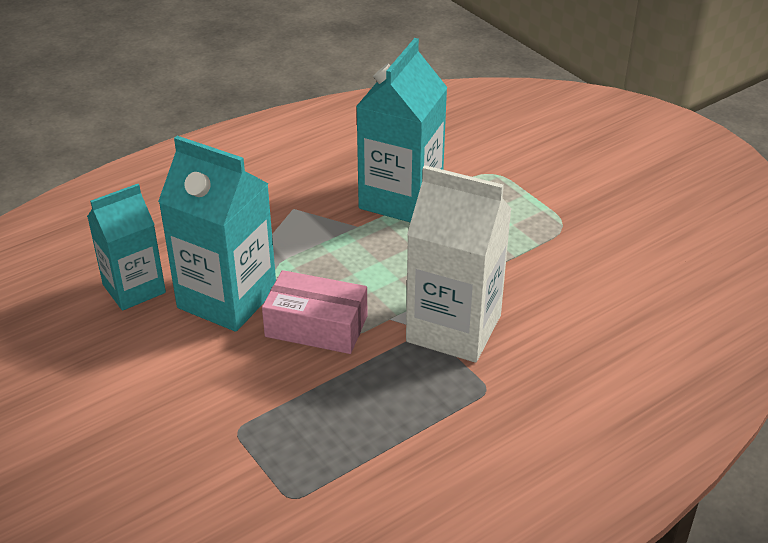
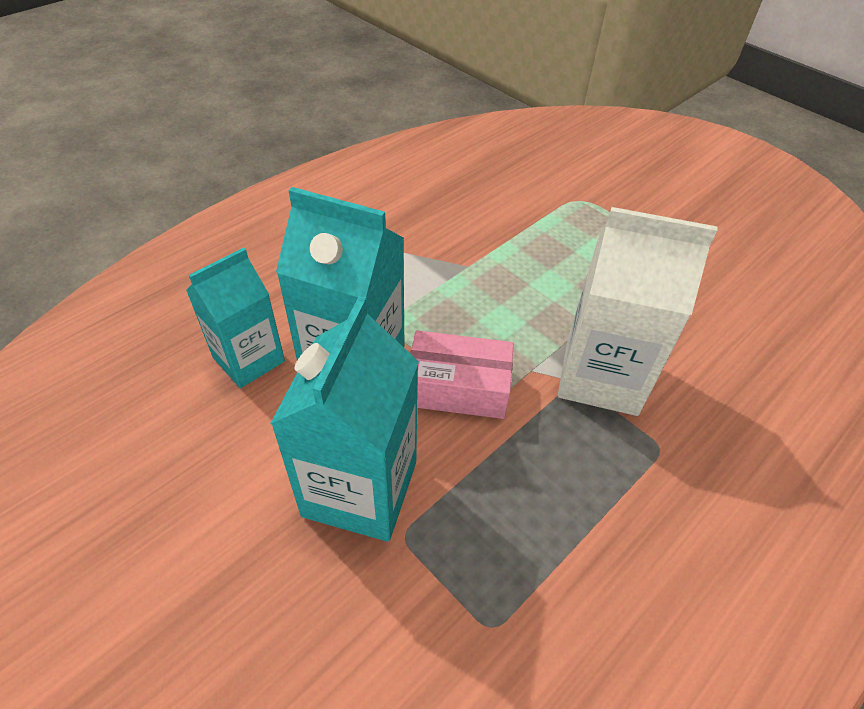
camera: 10 degrees left, 10 degrees up
turquoise carton [356,38,448,223] -> turquoise carton moved to [270,296,419,542]

